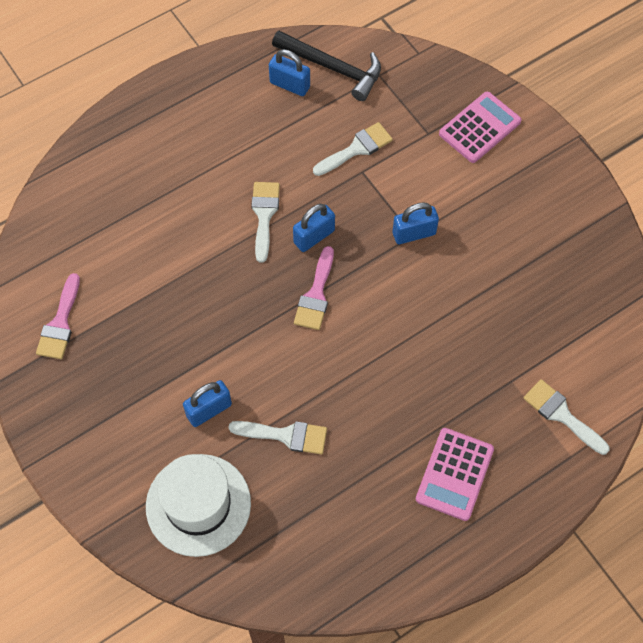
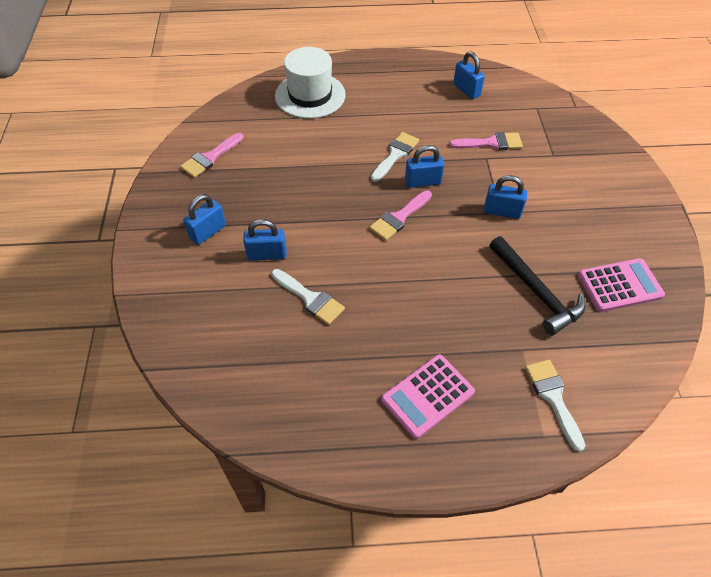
camera: 30 degrees right, 10 degrees down
white hat [146,454,251,557] -> white hat moved to [275,47,346,119]
black hammer [272,31,381,101] -> black hammer moved to [489,236,586,335]
white brush [313,122,393,176] -> pink brush [449,132,523,150]
pink calculator [439,92,522,163] -> pink calculator moved to [578,258,665,312]
none -> blue padlock [183,194,226,245]

